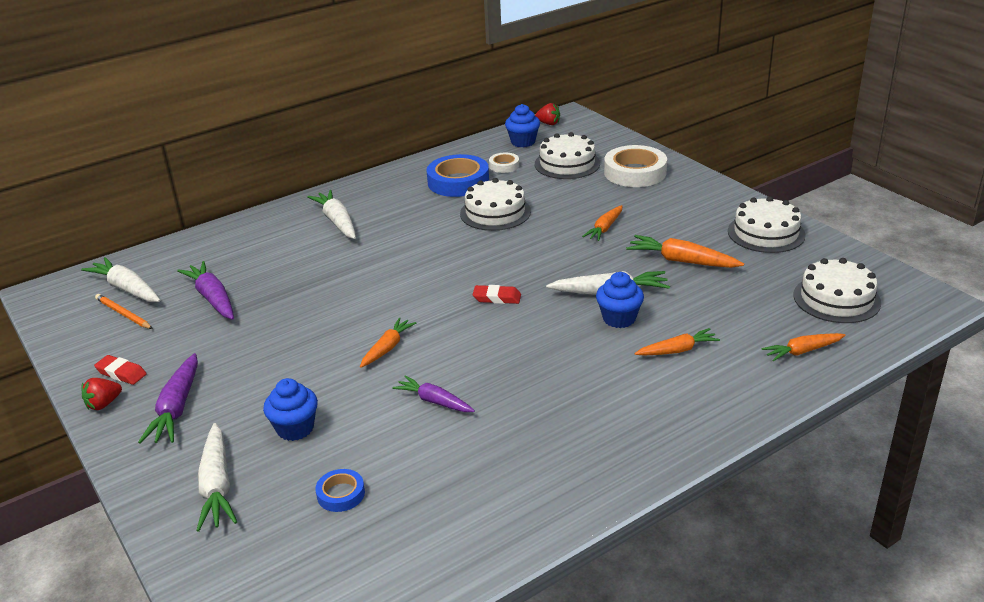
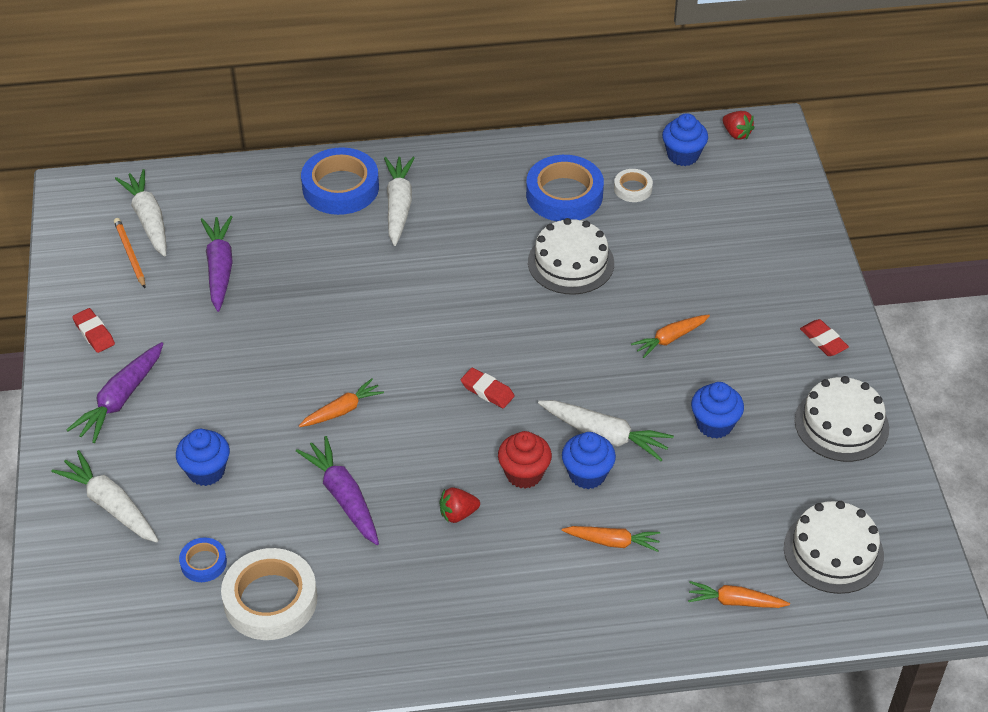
camera: 25 degrees right, 15 degrees up
red strawberry [81,378,122,410] -> red strawberry moved to [440,487,480,523]
white carrot [196,423,237,532] -> white carrot turned 120 degrees clockwise [51,450,158,543]
purple carrot [392,375,475,412] -> purple carrot [296,436,379,545], size x1.50
white cake [535,132,600,179] -> none
white tape [604,145,667,187] -> white tape moved to [221,548,317,640]
orange carrot [626,235,744,268] -> blue cupcake [691,382,744,439]
none -> blue tape [301,147,379,215]
none -> red cupcake [498,431,552,489]
none -> red eraser [800,319,849,356]

